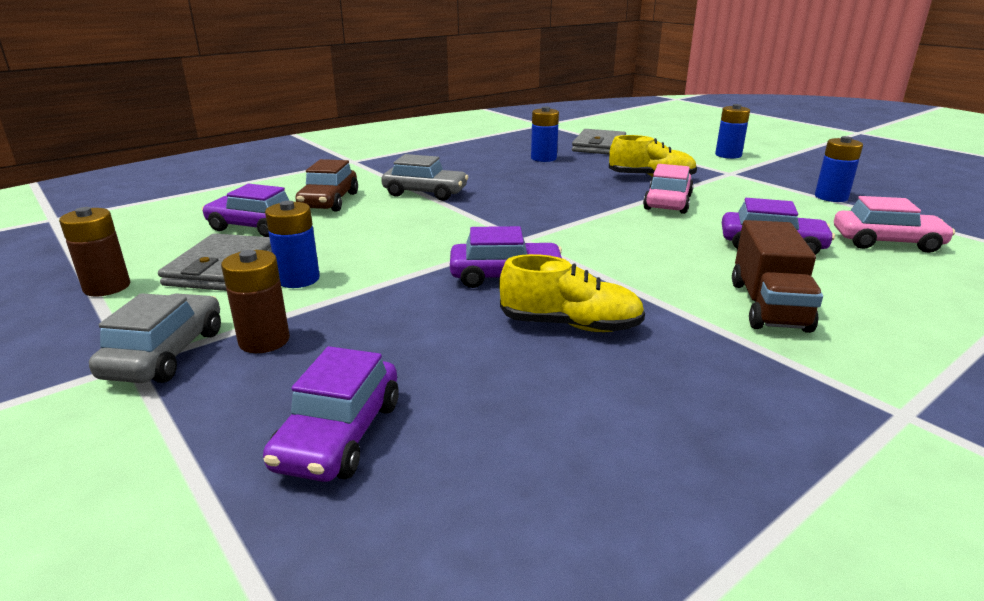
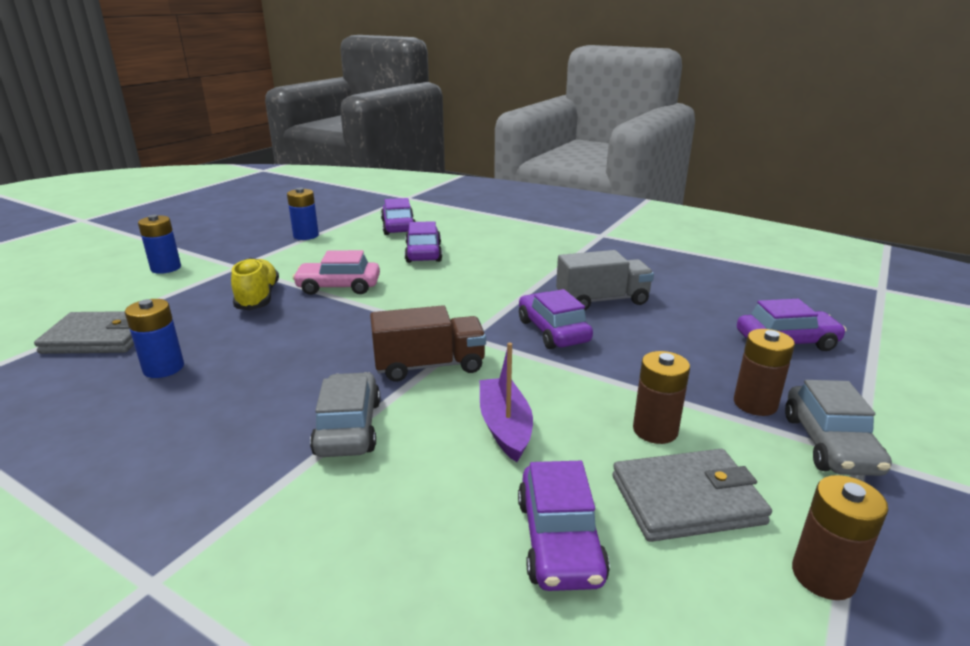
camera: 110 degrees left, 0 degrees up
grey car [89,293,221,383] -> grey car turned 75 degrees counterclockwise [785,380,892,476]
blue battery [265,201,320,288] -> brown battery [633,351,690,444]
brown car [295,159,358,212] -> none
yellow shoe [499,254,645,332] -> grey truck [556,250,654,310]
brown truck [732,220,823,333] -> brown truck moved to [370,305,486,382]
pink car [834,196,955,253] -> purple car [381,198,415,235]
none -> purple boat [480,343,533,462]

